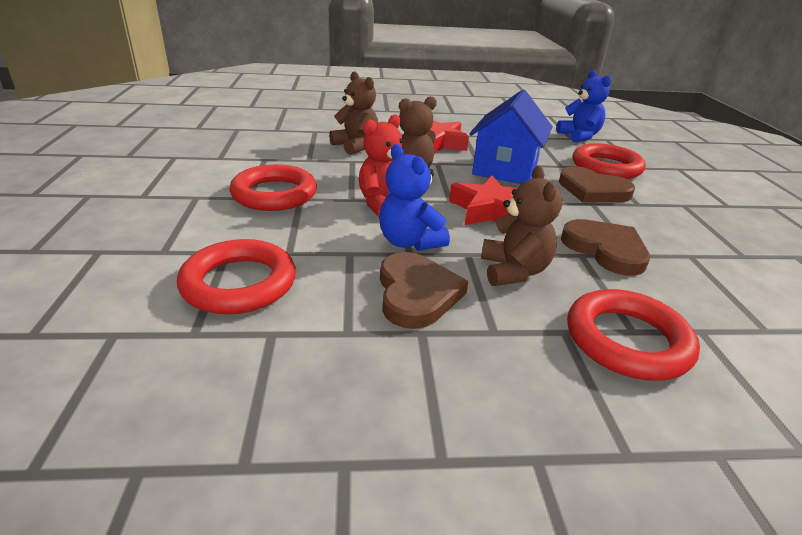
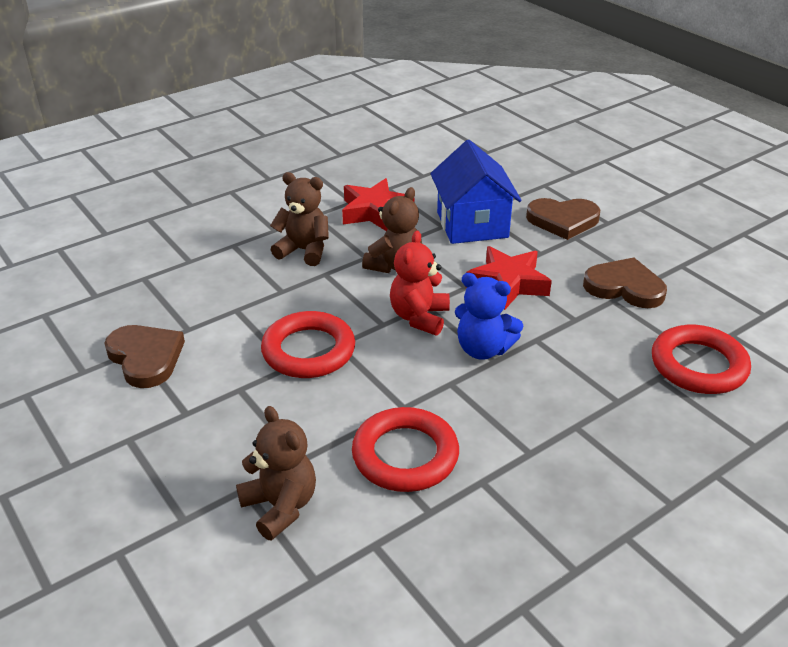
camera: 30 degrees left, 5 degrees up
brown heart [380,252,468,329] -> brown heart moved to [104,325,185,388]
brown teddy bear [481,166,562,286] -> brown teddy bear moved to [236,406,316,540]
blue teddy bear [556,70,611,143] -> none
red ring [573,143,646,179] -> none

